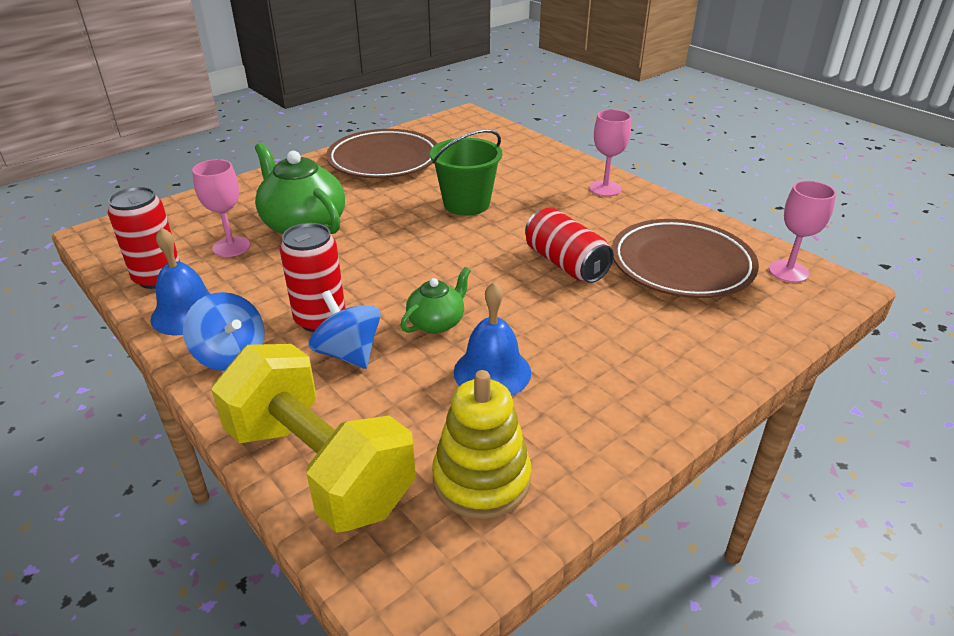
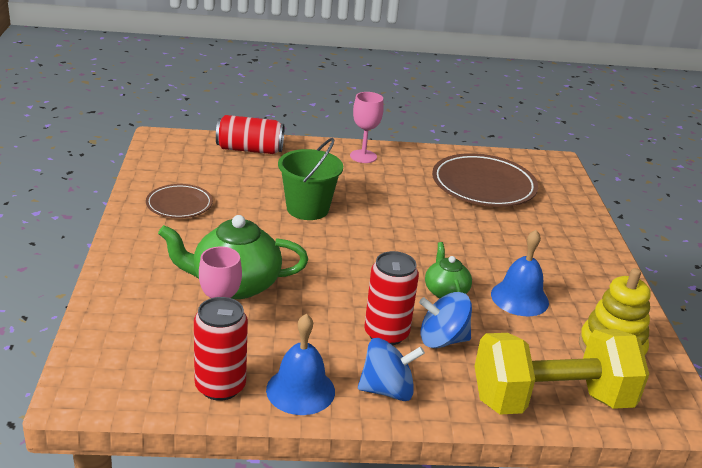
camera: 55 degrees left, 5 degrees down
brown plate [326,129,437,178] -> brown plate [146,184,213,218], size x0.56
red can [525,207,614,283] -> red can moved to [216,115,284,154]
pink goblet [769,181,836,283] -> none

